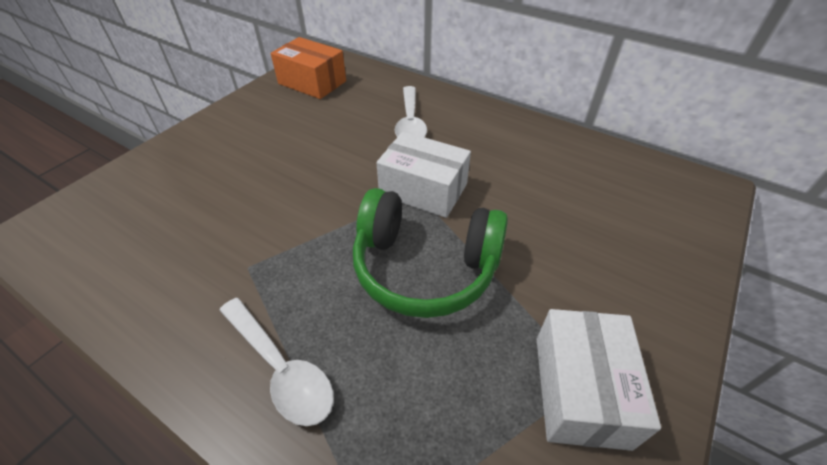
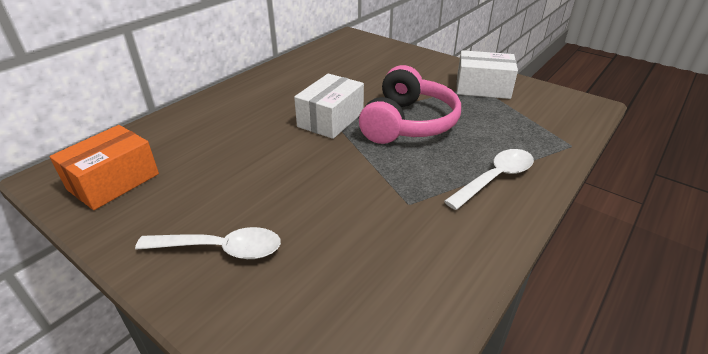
camera: 85 degrees left, 10 degrees down
green headphones [353,188,508,318] -> pink headphones [359,65,461,144]
white spoon [395,86,427,138] -> white spoon moved to [135,227,281,259]

